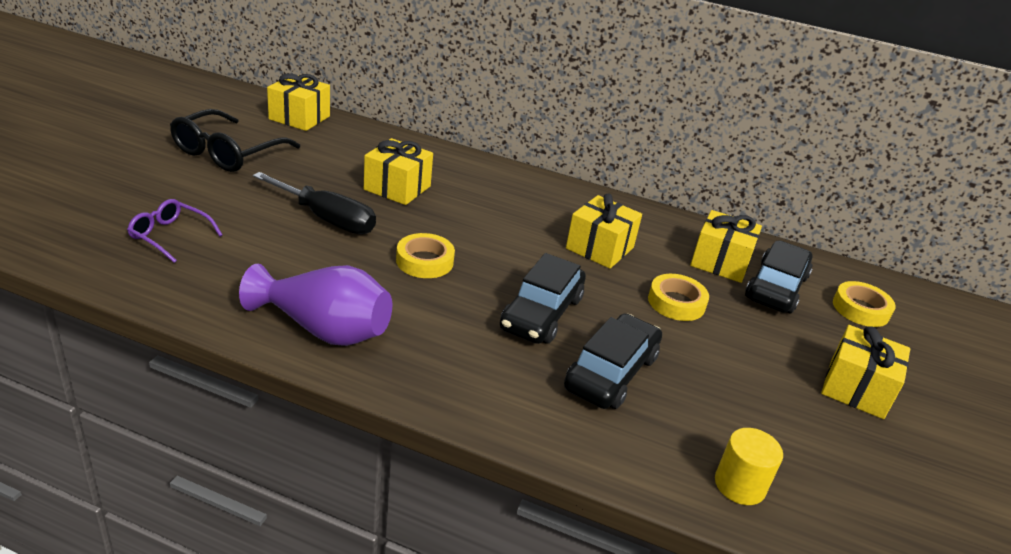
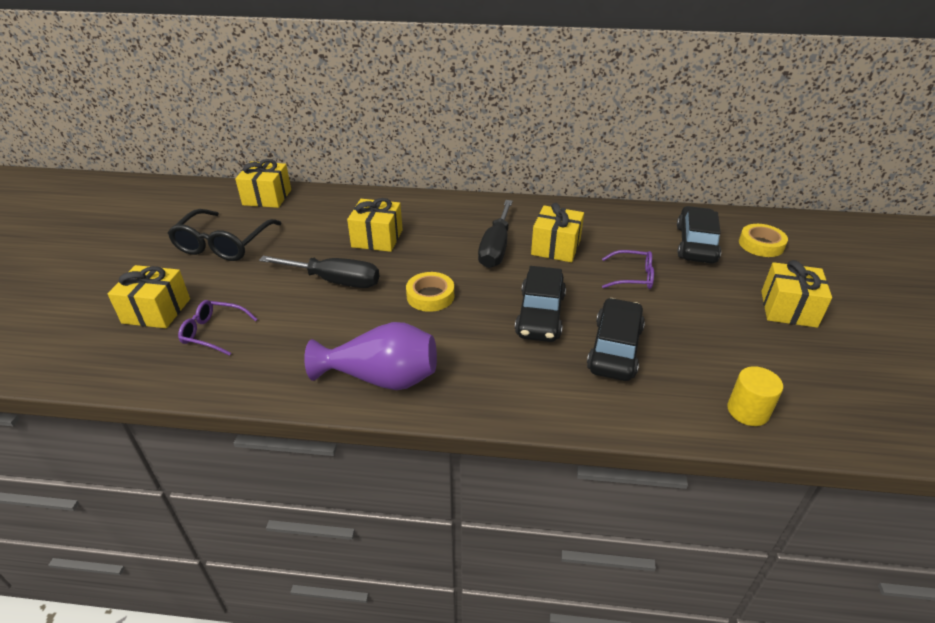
camera: 10 degrees left, 5 degrees up
yellow tape [648,274,709,321] -> purple glasses [602,250,654,289]
yellow gift [690,210,762,283] -> yellow gift moved to [108,265,190,328]
none -> black screwdriver [478,200,513,268]

